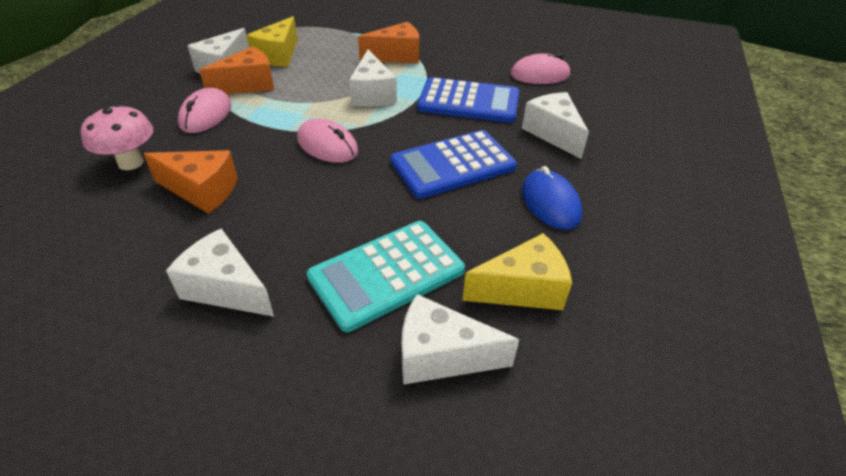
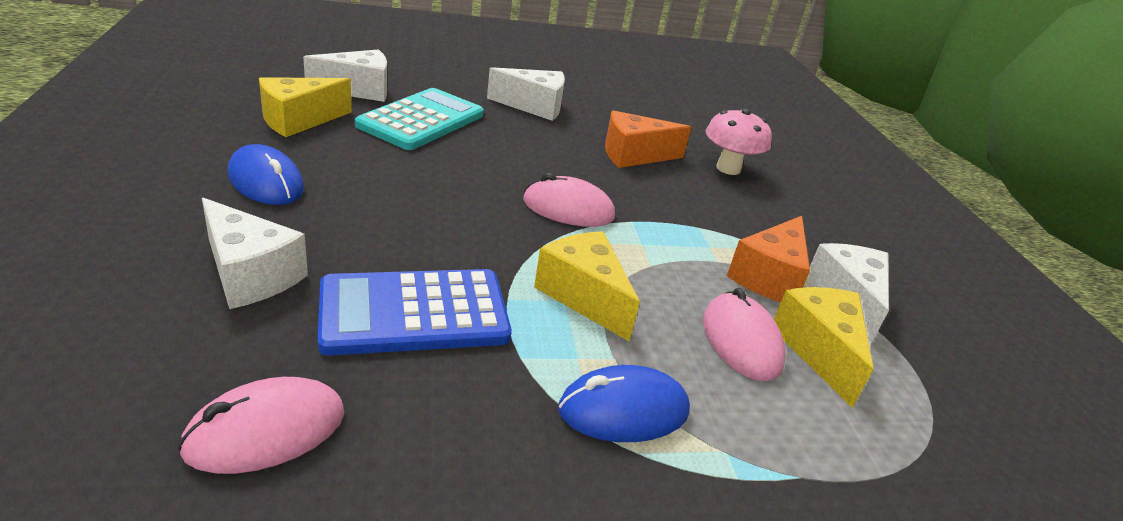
camera: 150 degrees right, 10 degrees down
pink mouse [178,88,231,133] -> pink mouse moved to [703,288,785,381]
white cheese [349,49,397,107] -> yellow cheese [534,231,640,342]
orange cheese [358,22,419,63] -> blue mouse [559,365,690,442]
blue calculator [390,130,517,199] -> none

